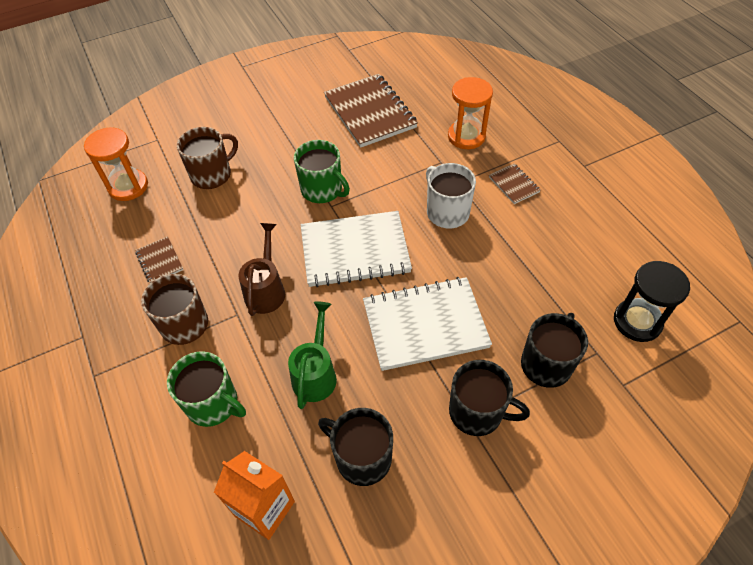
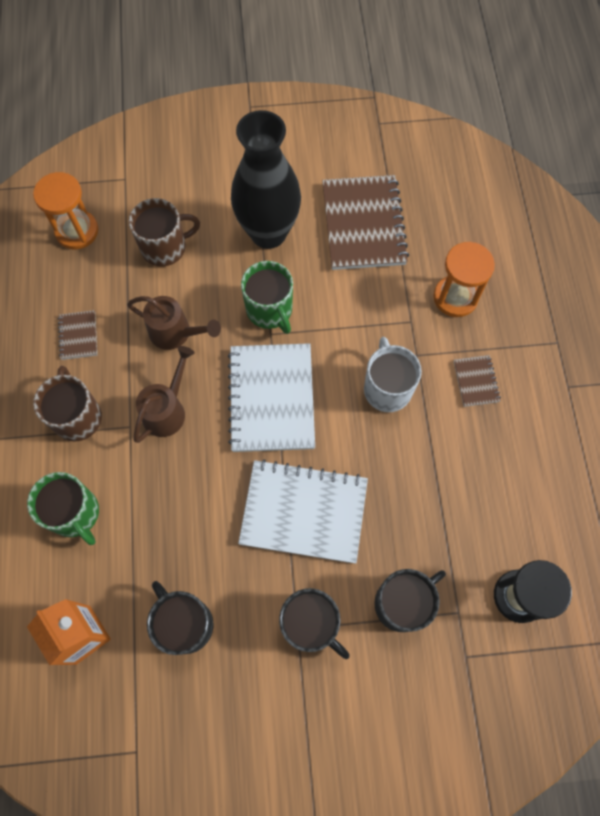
camera: 20 degrees right, 15 degrees up
green watering can [288,302,337,409] -> none
white notebook [301,211,412,287] -> white notebook turned 75 degrees clockwise [228,343,315,452]
none -> brown watering can [127,296,221,350]
none -> black vase [231,110,301,249]

